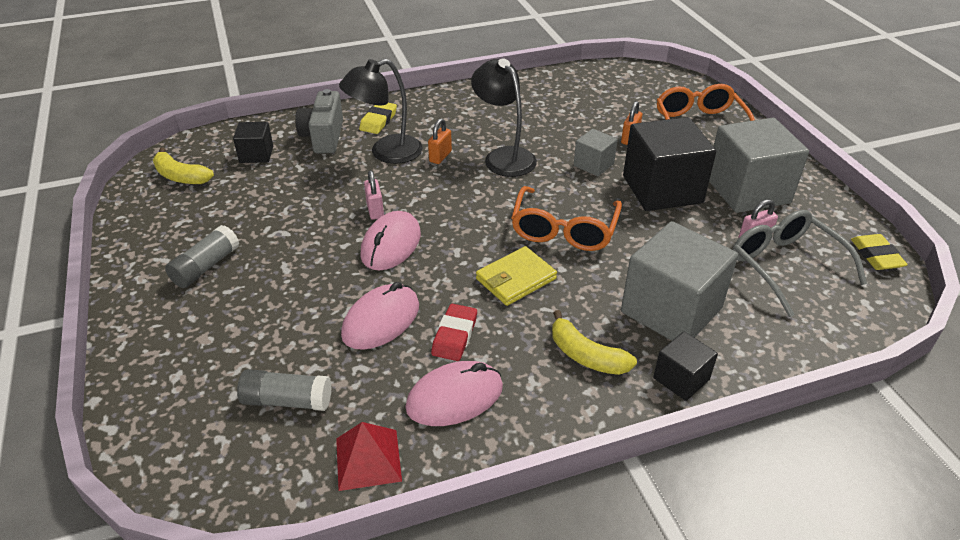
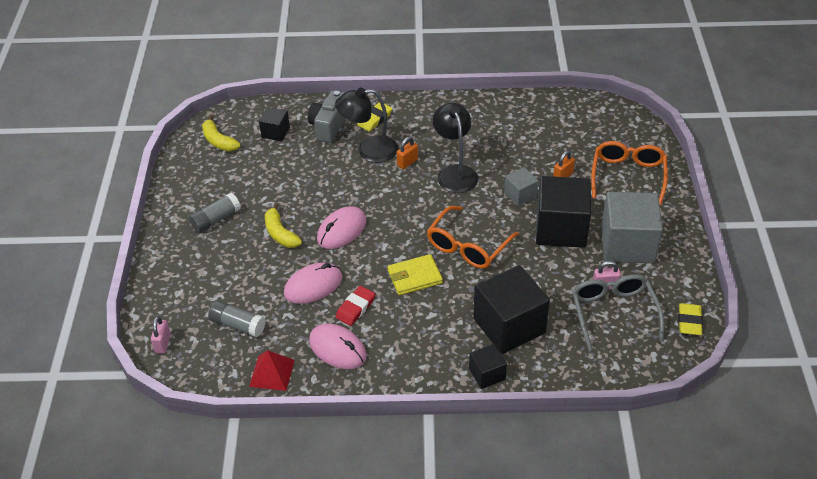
camera: 20 degrees right, 5 degrees up
pink padlock [364,170,384,220] -> pink padlock moved to [151,316,171,354]
pink mouse [405,361,503,426] -> pink mouse turned 45 degrees clockwise [309,323,367,369]
yellow banana [552,310,637,375] -> yellow banana moved to [265,203,302,248]
grey cube [621,221,738,341] -> black cube [473,265,550,354]

